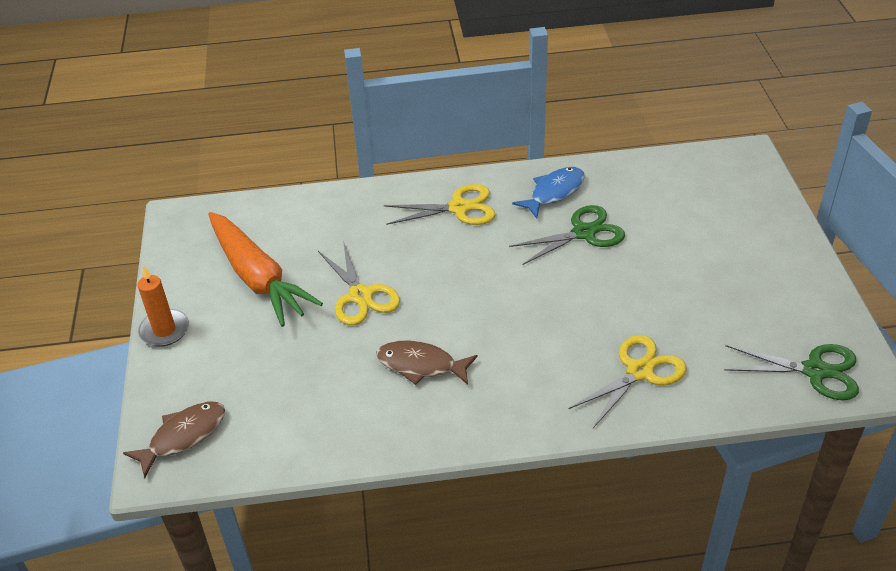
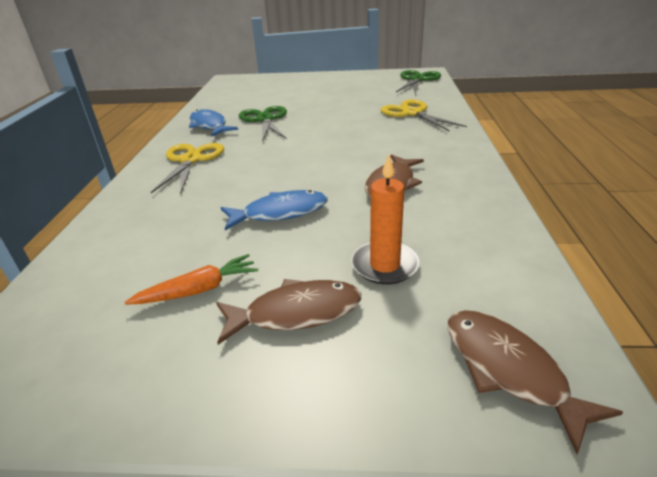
camera: 80 degrees left, 10 degrees down
orange candle [137,266,189,347] -> orange candle moved to [351,154,420,285]
orange carrot [208,212,323,327] -> orange carrot [124,254,258,305], size x0.46
yellow scissors [318,241,400,325] -> blue fish [221,190,328,231]
none -> brown fish [216,279,361,345]

